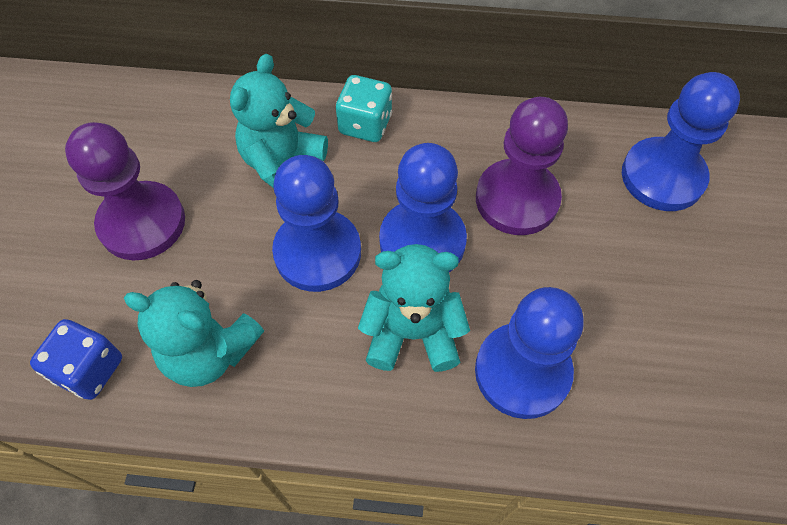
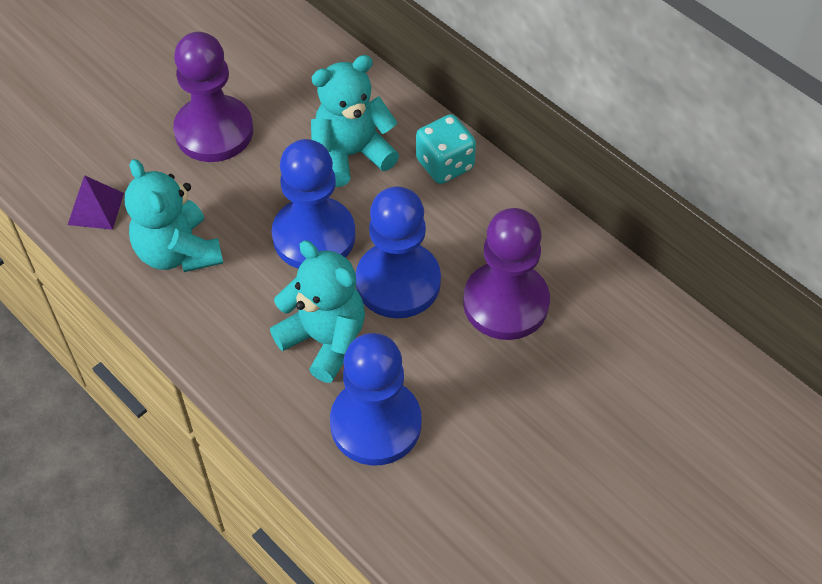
camera: 40 degrees right, 5 degrees down
blue dice [30,319,122,400] -> purple pyramid [68,175,124,230]
blue pawn [622,72,740,211] -> none

